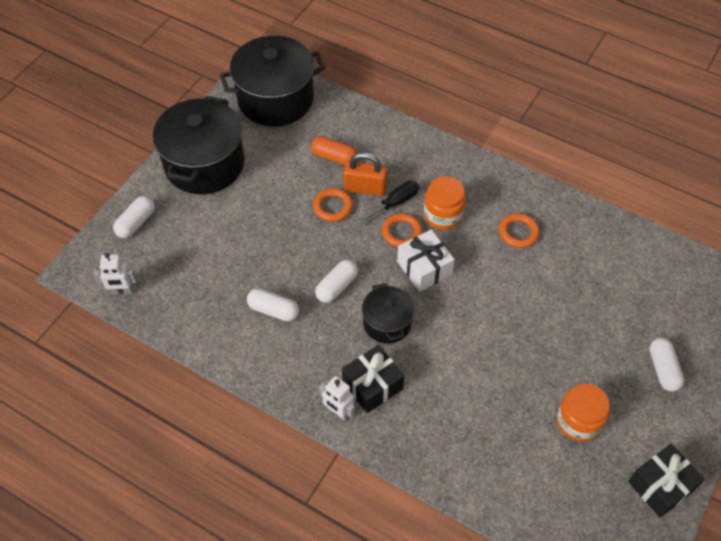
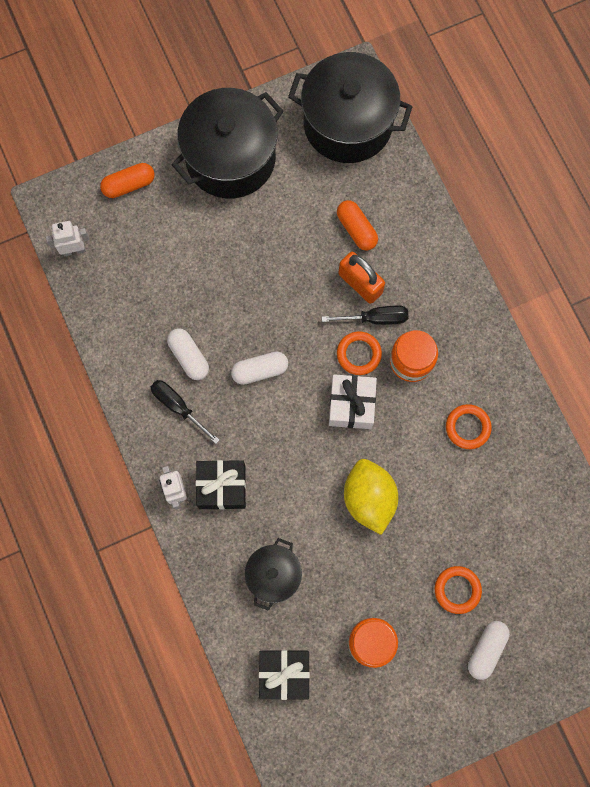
camera: 35 degrees right, 20 degrees up
white robot [94,253,137,295] -> white robot turned 135 degrees clockwise [46,221,90,256]
white capsule [113,196,155,238] -> orange capsule [100,163,155,198]
orange ring [313,188,353,222] -> orange ring moved to [435,566,482,614]
black pot [362,283,414,344] -> black pot moved to [244,538,302,611]
black gift [628,444,705,518] -> black gift moved to [259,650,310,700]
none -> black screwdriver [151,380,219,444]
none -> yellow lemon [344,459,398,535]

